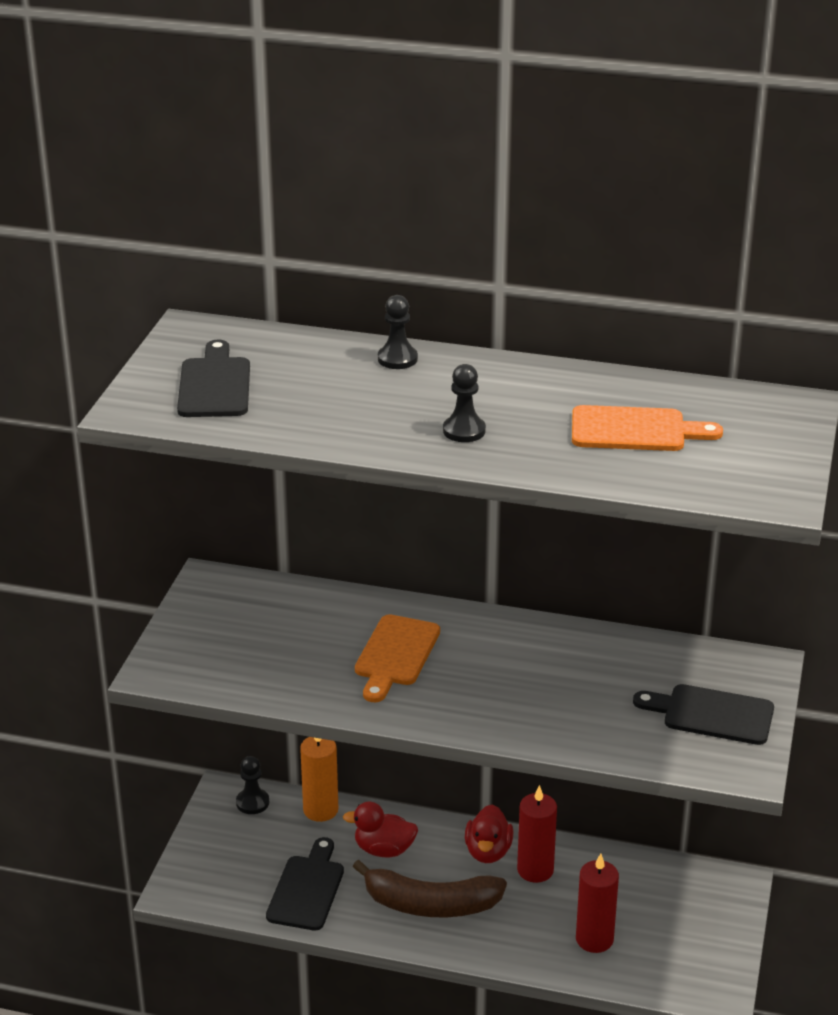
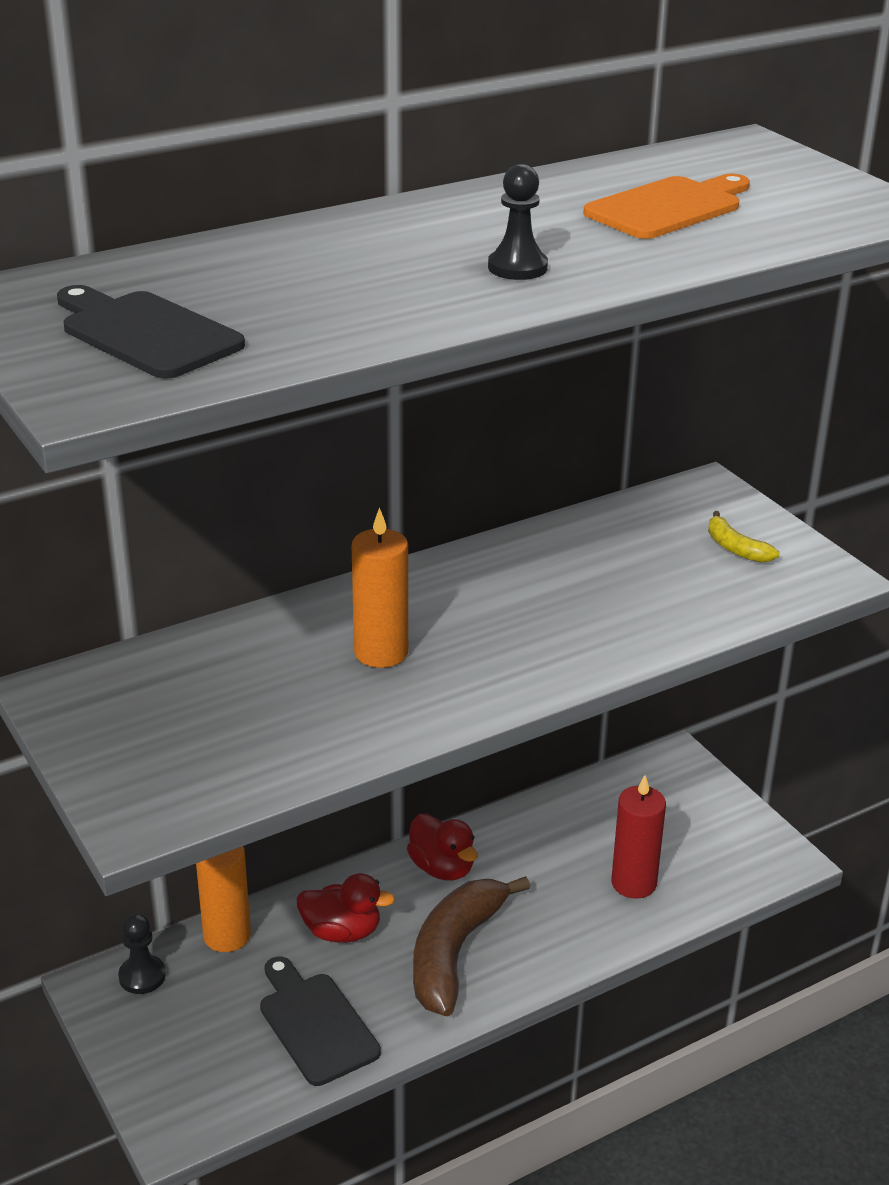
camera: 45 degrees left, 0 degrees up
red duck [343,802,418,857] -> red duck turned 135 degrees counterclockwise [297,873,395,943]
brown banana [353,860,507,917] -> brown banana turned 150 degrees clockwise [413,876,530,1016]
orange cutting board [355,614,440,702] -> orange candle [352,507,408,668]
black pawn [378,295,418,369] -> none
red candle [517,785,557,883] -> none
black cutting board [633,684,774,745] -> yellow banana [708,511,780,563]

